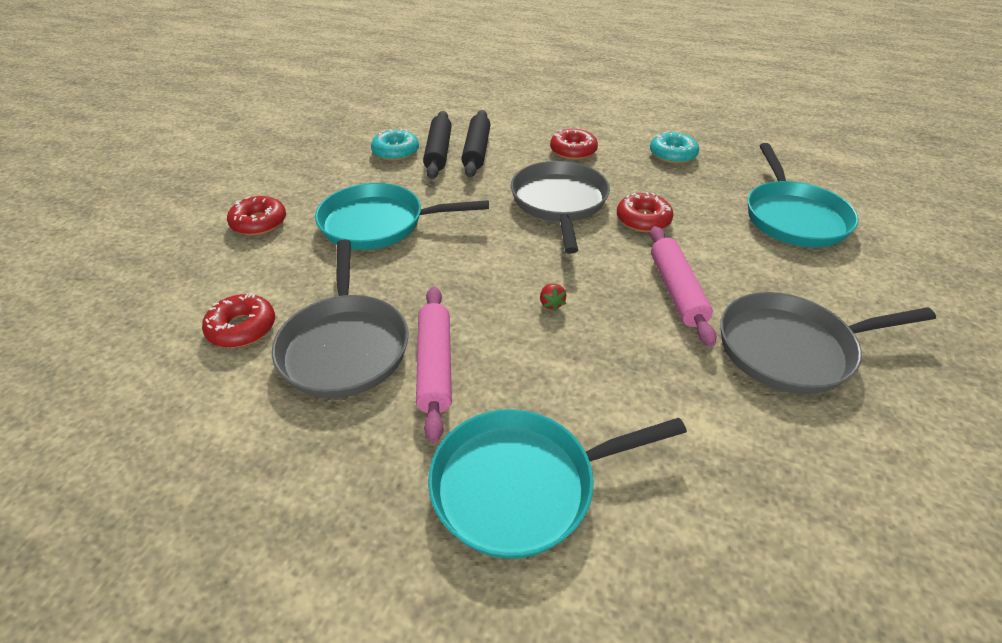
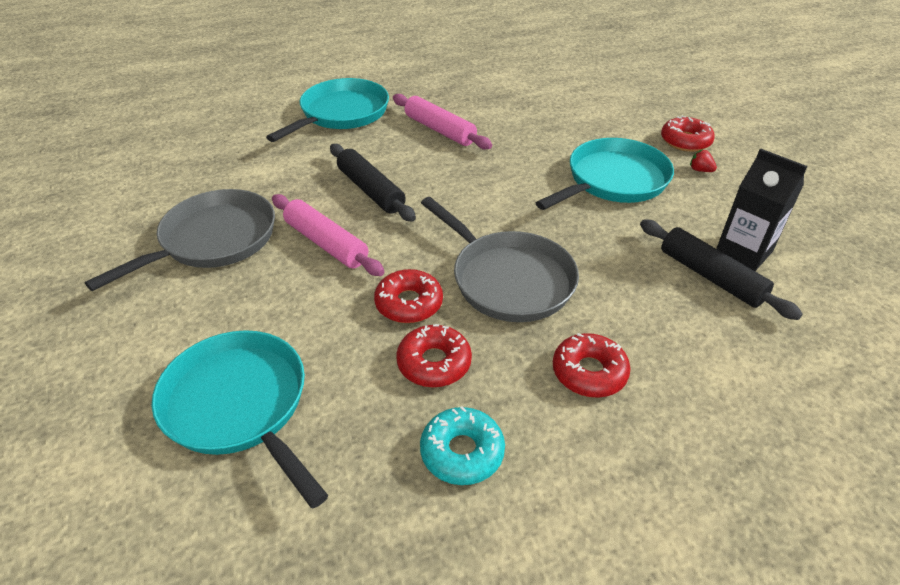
camera: 140 degrees right, 0 degrees up
red donut [202,293,275,348] -> red donut moved to [396,324,472,387]
grey pan [272,240,408,398] -> none
turquoise donut [371,129,419,161] -> black carton [716,149,808,271]
black rolling pin [461,110,491,177] -> black rolling pin moved to [330,144,416,222]
red strawberry [540,284,566,311] -> red strawberry moved to [690,149,717,172]

